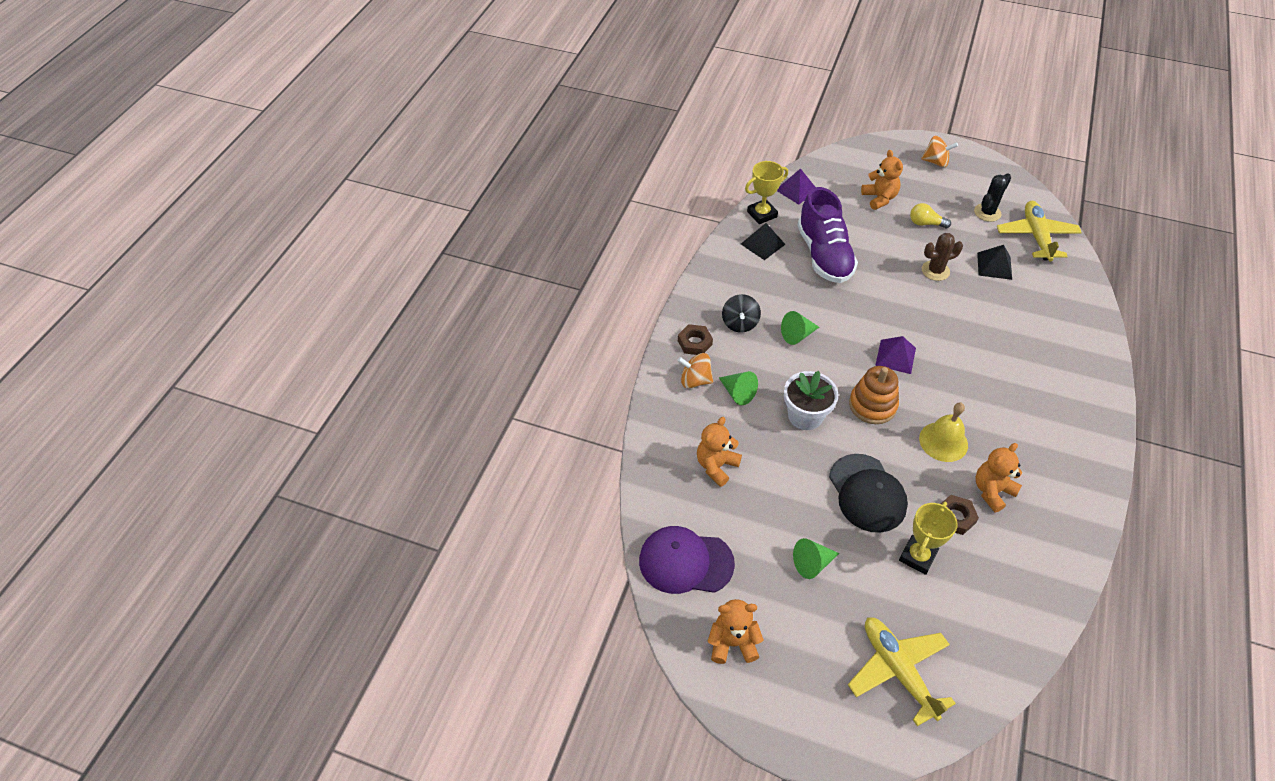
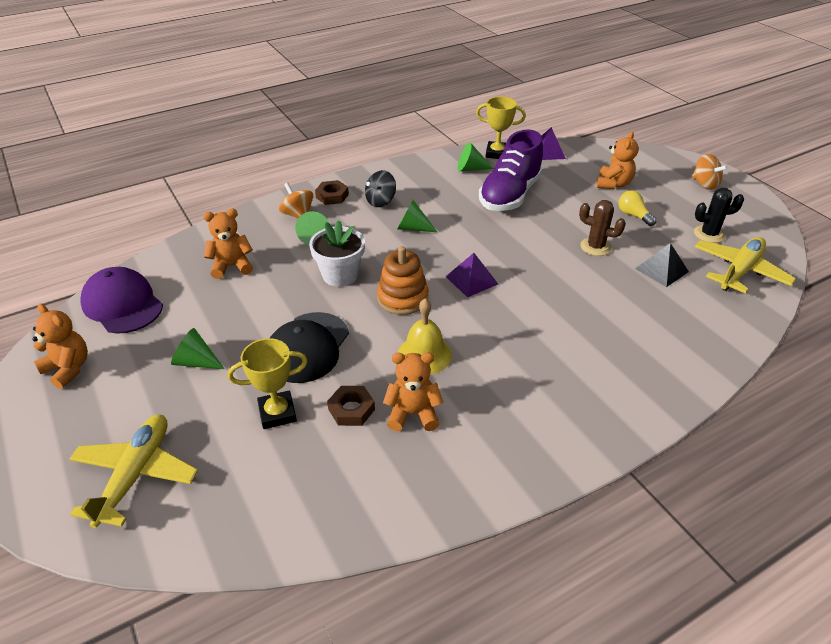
camera: 40 degrees right, 10 degrees down
black pyramid [741,223,786,260] -> green cone [458,142,494,171]

